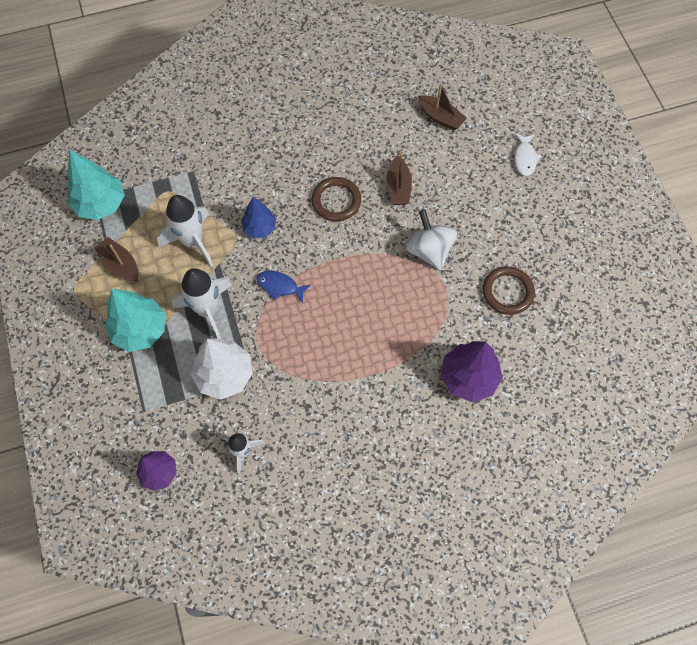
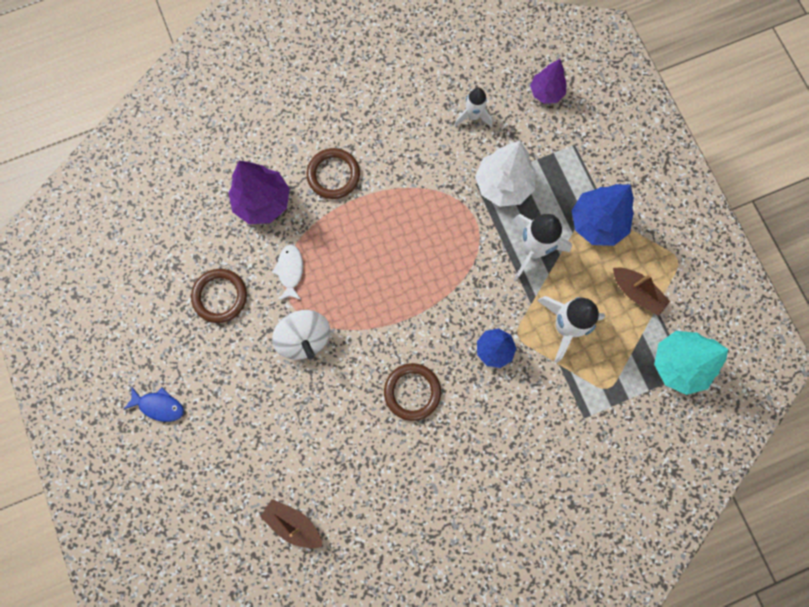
camera: 175 degrees right, 10 degrees up
turquoise tree [105,289,165,352] -> blue tree [572,184,634,246]
blue fish [256,271,311,303] -> blue fish moved to [124,386,184,422]
brown boat [386,153,412,205] -> none
white fish [514,133,541,176] -> white fish moved to [272,245,303,300]
none -> brown ring [307,148,360,199]

